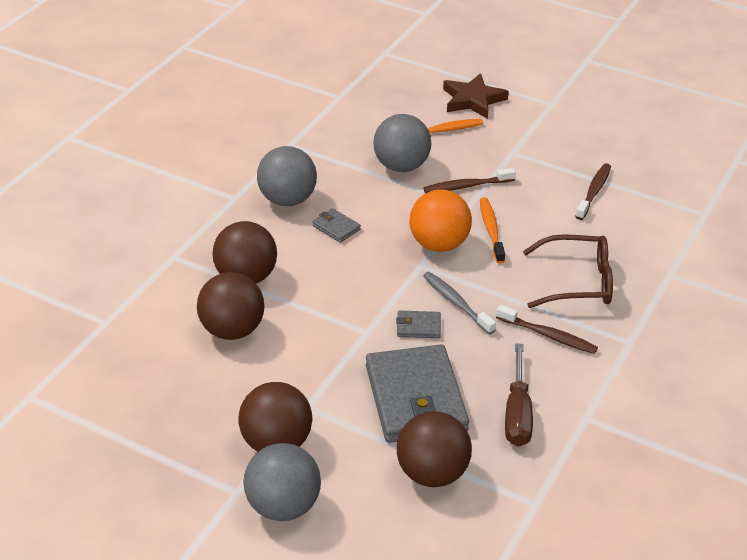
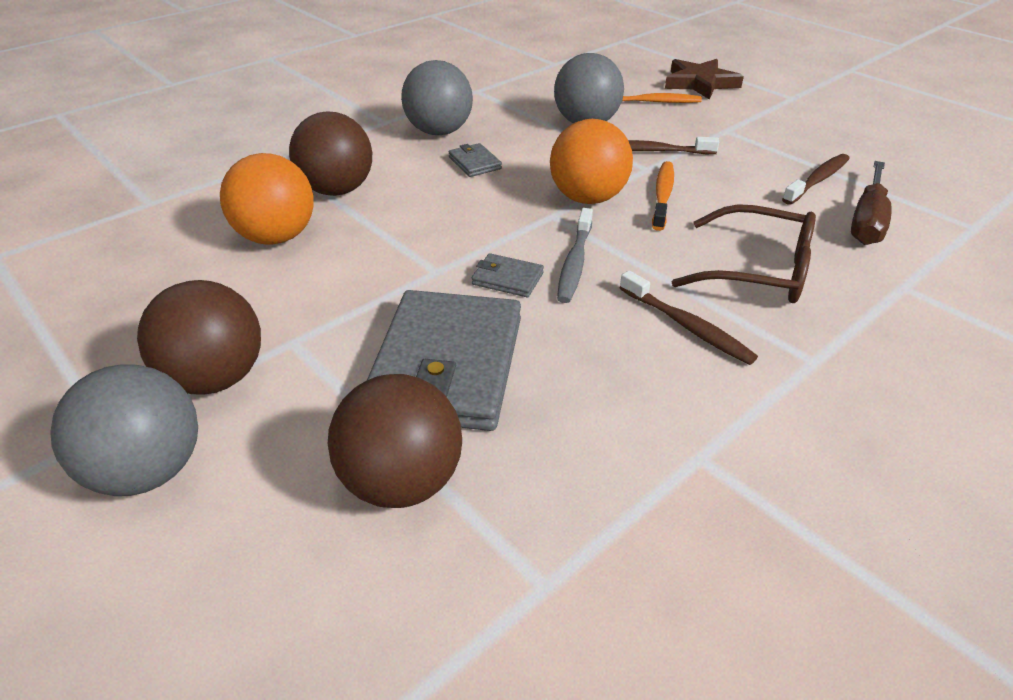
camera: 20 degrees right, 0 degrees up
brown ball [197,272,264,340] -> orange ball [220,153,314,245]
grey toothbrush [423,272,496,334] -> grey toothbrush turned 150 degrees counterclockwise [557,208,593,303]
brown screwdriver [505,343,533,446] -> brown screwdriver moved to [851,161,892,245]

